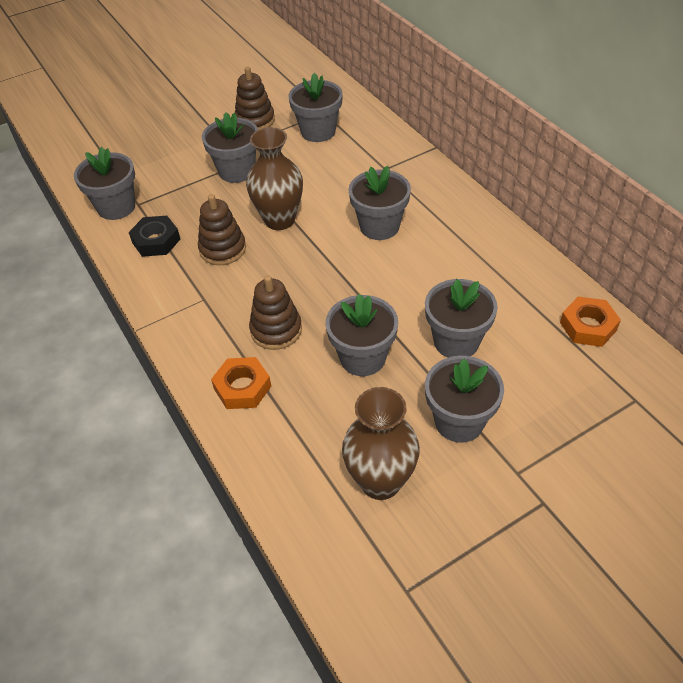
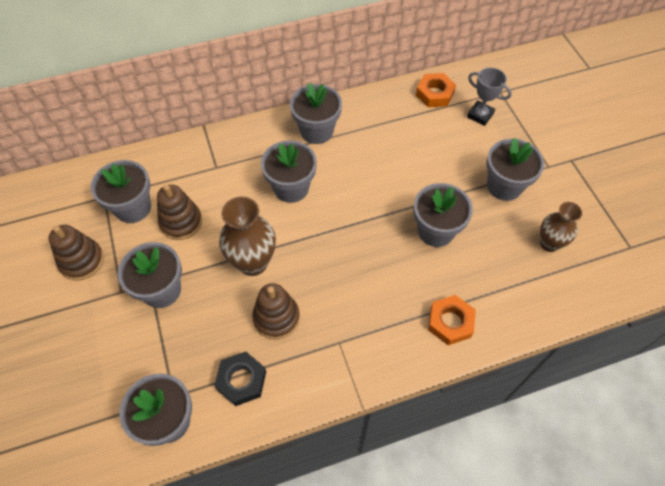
camera: 80 degrees left, 10 degrees up
brown stacking toy [249,275,302,350] -> brown stacking toy moved to [157,185,202,240]
brown vase [342,387,420,500] -> brown vase [540,202,582,252], size x0.65
grey flower pot [425,279,498,358] -> grey flower pot moved to [290,83,342,144]
none -> grey trophy [467,67,512,126]

